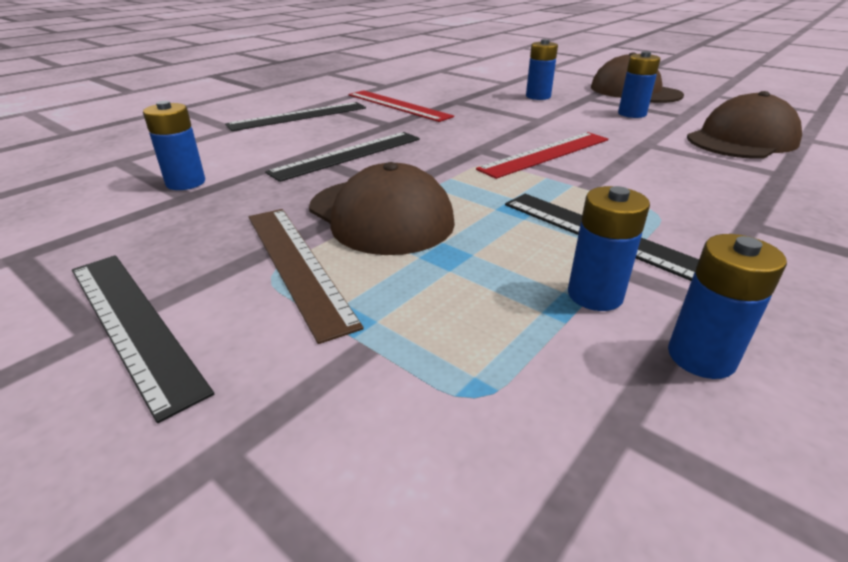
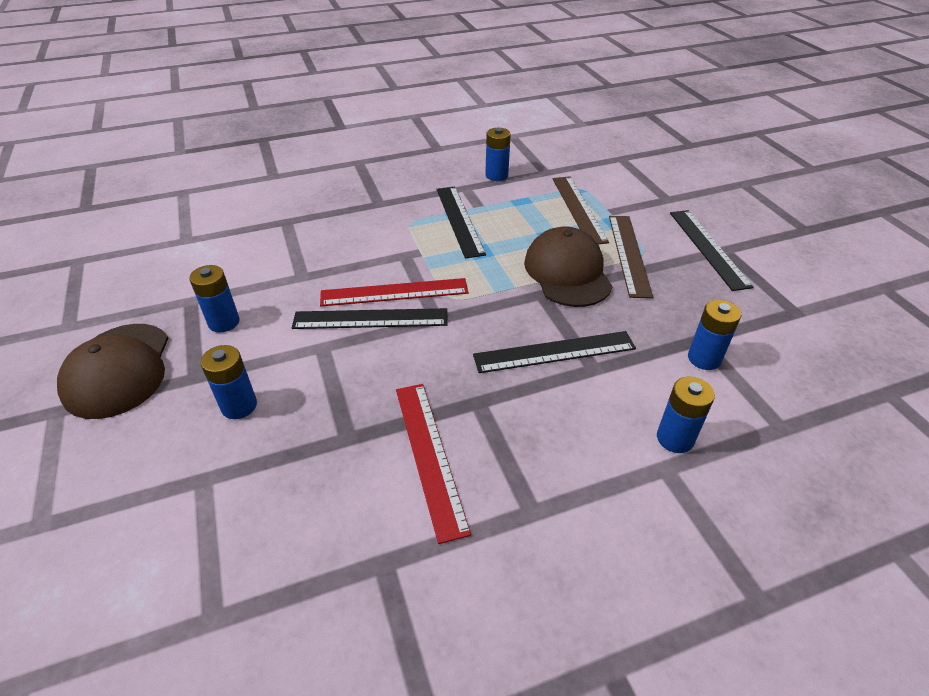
camera: 150 degrees left, 10 degrees up
black ruler [225,102,366,131] -> black ruler moved to [292,308,448,329]
blue battery [568,186,650,311] -> blue battery moved to [657,377,715,453]
brown cap [687,91,802,159] -> none
none -> brown ruler [553,176,609,244]

